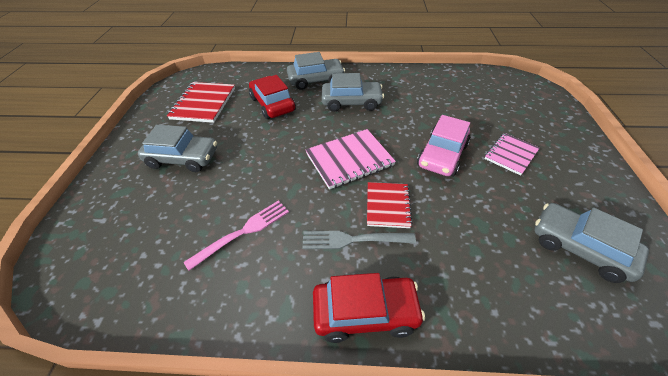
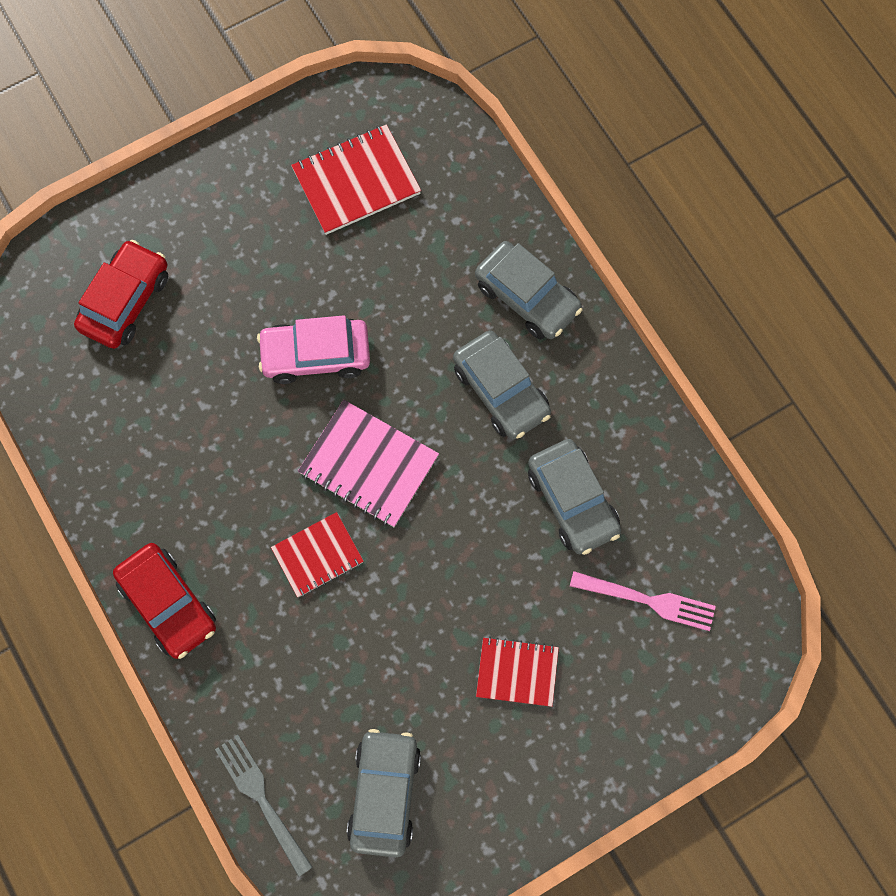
camera: 55 degrees right, 25 degrees up
grey car [138,125,217,172] -> grey car moved to [528,439,621,555]
pink fork [183,200,289,271] -> pink fork moved to [570,571,716,631]
red car [249,75,296,119] -> red car moved to [74,240,168,349]
grey fork [302,231,416,249] -> grey fork moved to [215,734,313,877]
pink car [417,115,470,176] -> pink car moved to [257,315,370,384]
pink notebook [485,133,540,176] -> red notebook [476,637,559,707]

